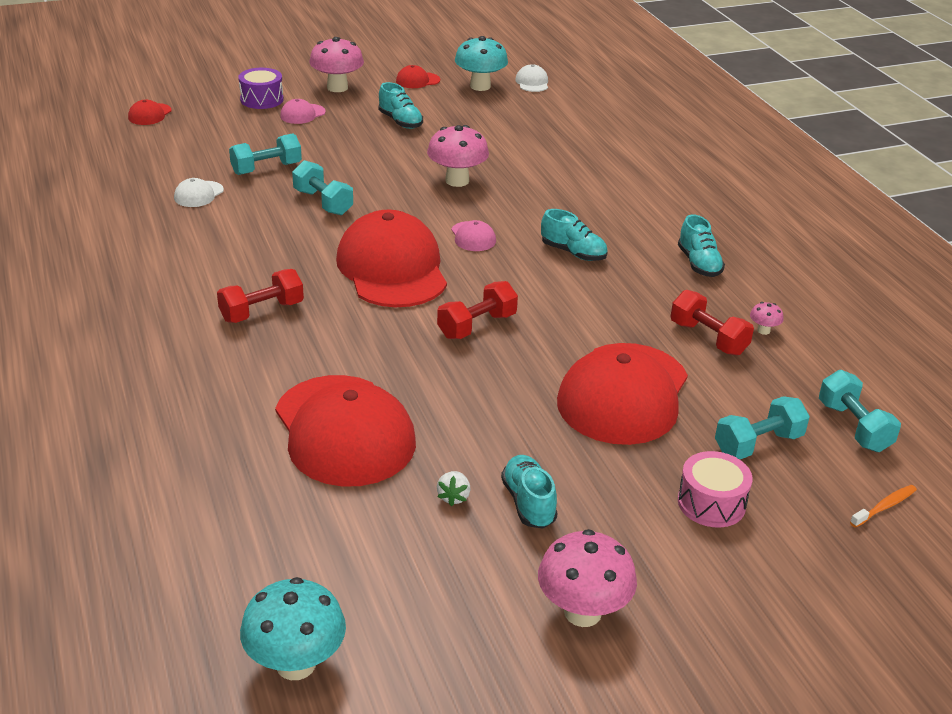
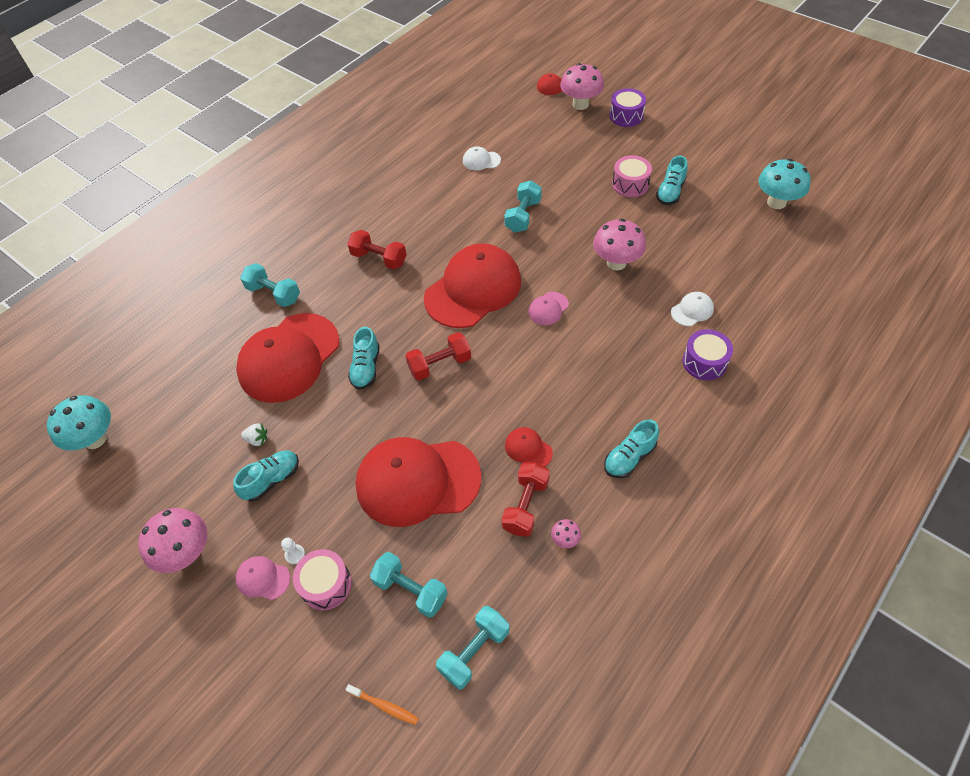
camera: 65 degrees right, 20 degrees up
turquoise dumbbell [229,133,302,175] -> turquoise dumbbell moved to [240,263,300,307]
pink cap [280,99,326,124] -> pink cap moved to [235,556,290,600]
pink mushroom [309,37,364,92] -> pink mushroom moved to [560,63,604,110]
red cap [396,65,440,88] -> red cap moved to [505,427,553,467]
red dumbbell [437,281,518,339] -> red dumbbell turned 45 degrees counterclockwise [405,332,471,380]
white strawberry [437,471,471,506] -> white strawberry turned 150 degrees counterclockwise [241,423,267,446]
white cap [515,64,548,92] -> white cap moved to [671,292,714,326]
turquoise shoe [541,209,608,261] -> turquoise shoe moved to [348,326,380,390]
none -> white pawn [281,538,305,564]
none -> pink drum [612,155,652,197]
none -> purple drum [683,329,733,380]

